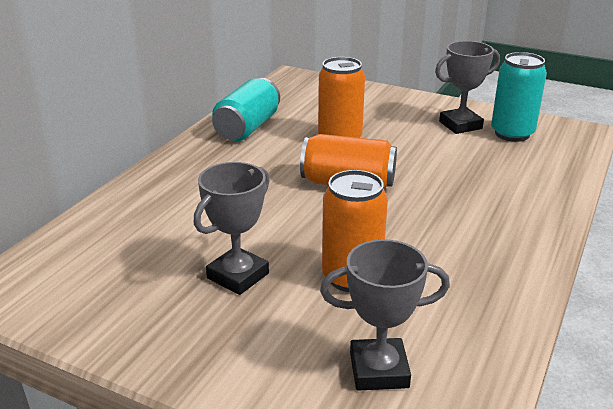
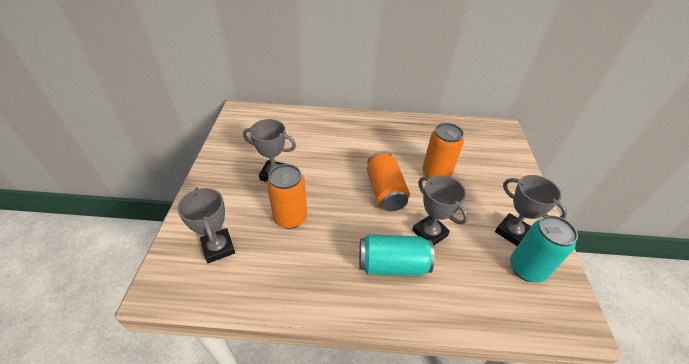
camera: 65 degrees right, 15 degrees up
turquoise can [212,78,280,141] -> turquoise can moved to [359,235,435,276]
none -> grey trophy [412,175,468,246]

